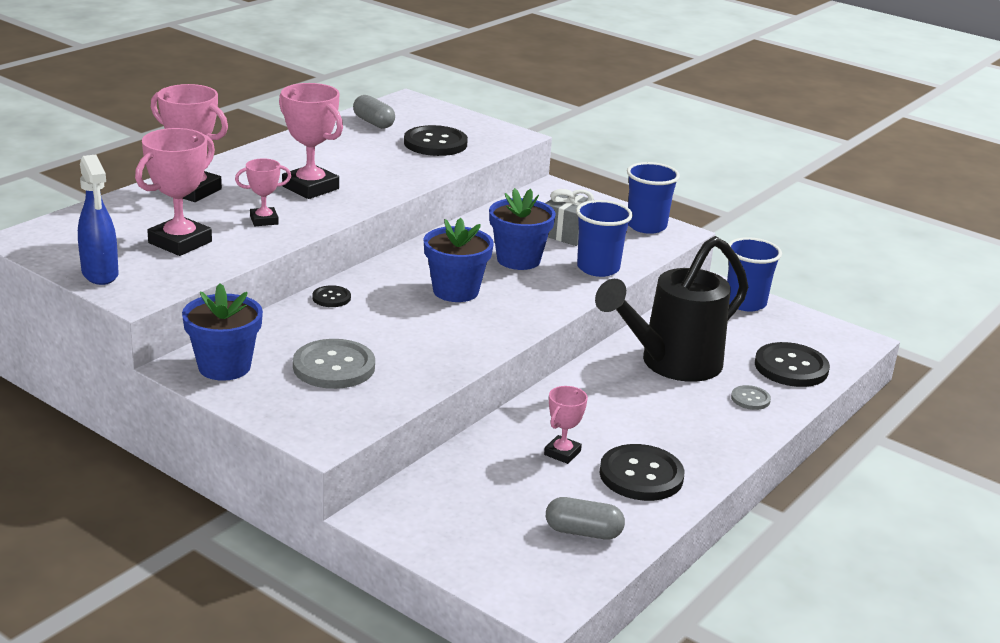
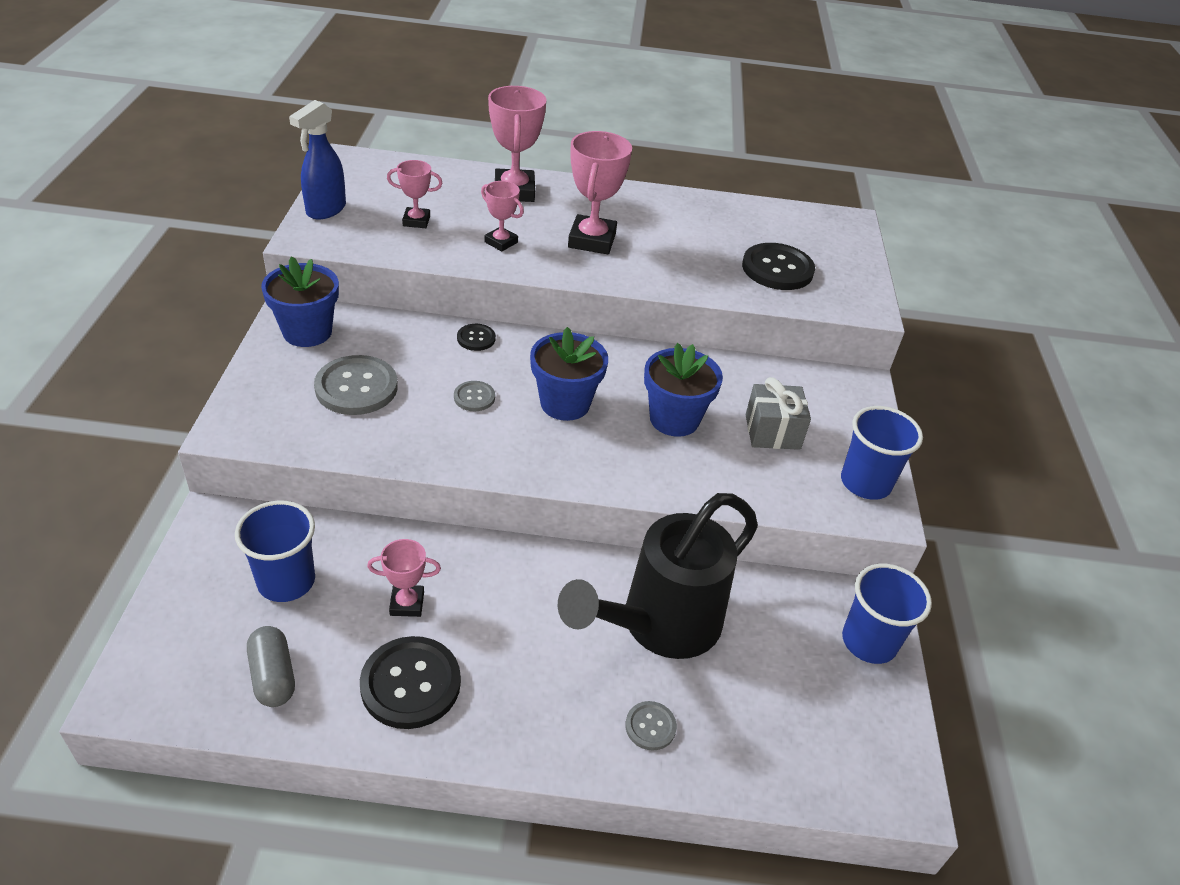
camera: 55 degrees right, 15 degrees up
pink trophy [135,128,215,256] -> pink trophy [387,160,443,228], size x0.57
grey capsule [353,95,395,129] -> none
blue cup [576,200,633,277] -> blue cup moved to [235,501,315,602]
black watering can [595,236,748,382] -> black watering can turned 60 degrees counterclockwise [558,493,758,659]
black button [755,342,830,387] -> none
none -> grey button [454,381,495,411]

